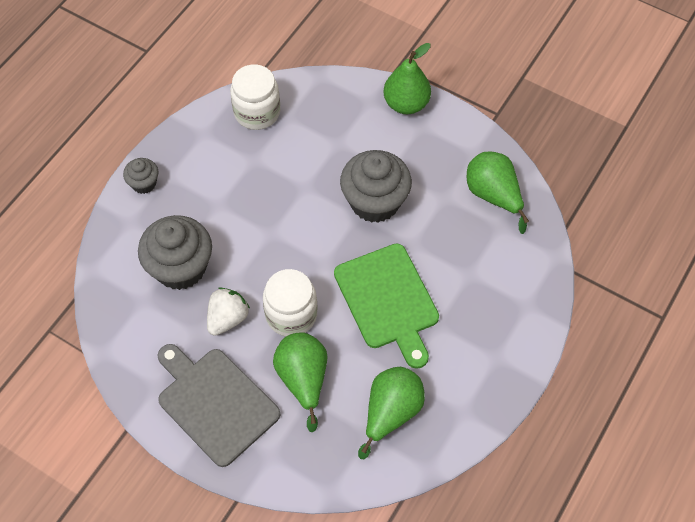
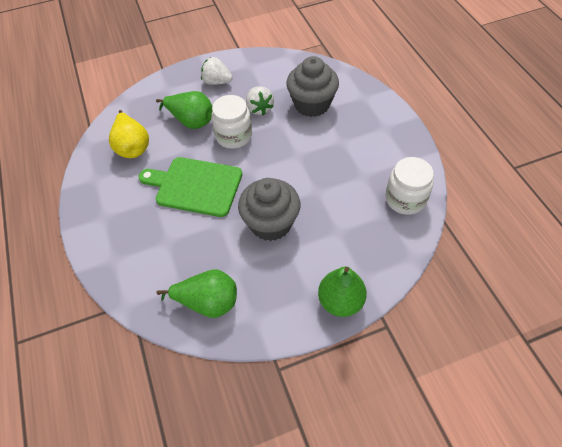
camera: 130 degrees right, 5 degrees down
grey cupcake [123,158,158,194] -> none
grey cutting board [158,344,280,467] -> white strawberry [201,57,233,85]
green pear [358,367,425,459] -> yellow pear [109,110,149,158]

